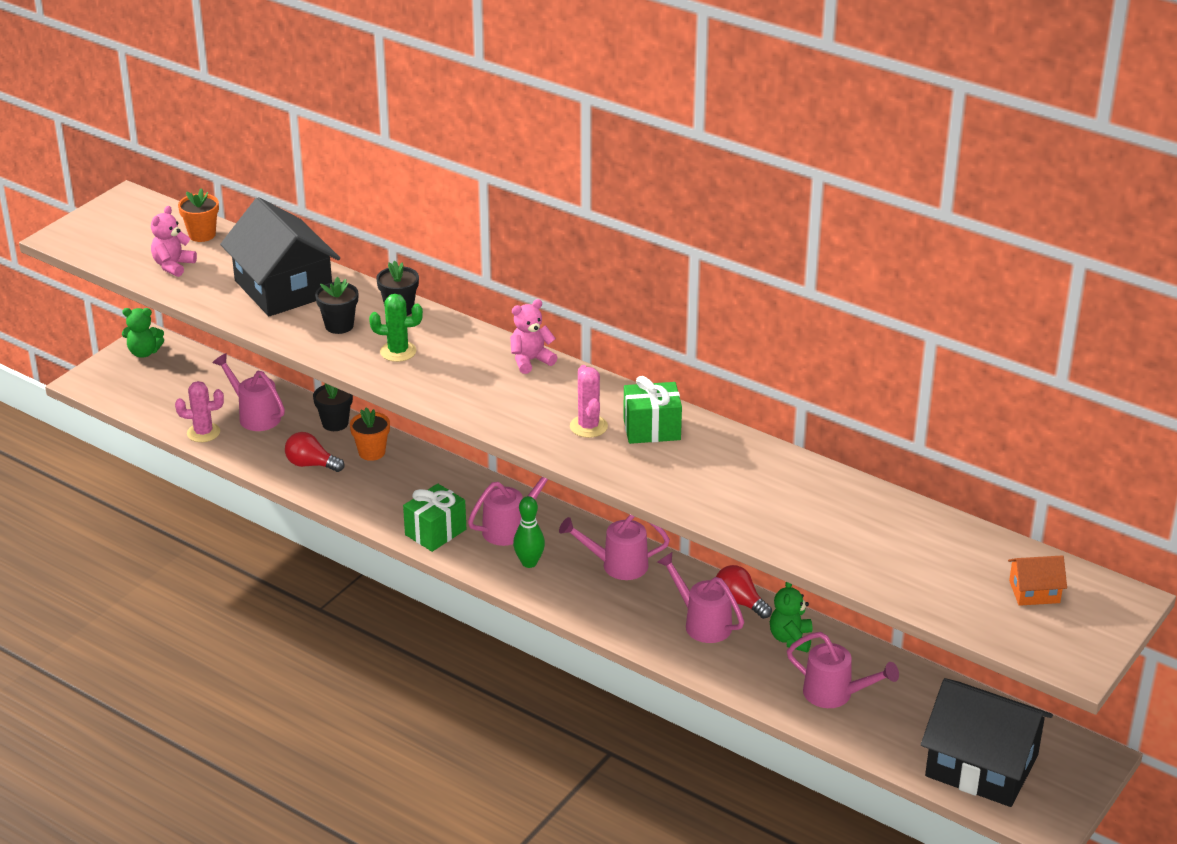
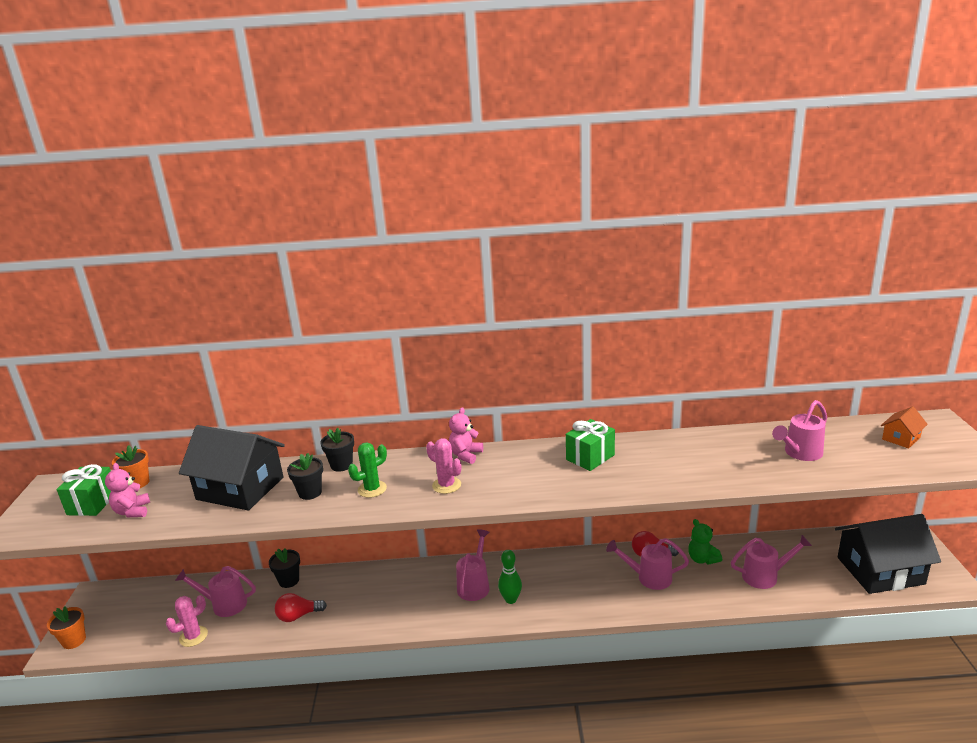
camera: 35 degrees left, 10 degrees down
green teddy bear [122,308,164,358] -> none
orange flower pot [350,408,390,461] -> orange flower pot moved to [47,607,86,649]
green gift [403,484,466,552] -> green gift moved to [57,464,111,516]
pink watering can [559,515,670,580] -> pink watering can moved to [772,400,827,461]
pink cactus [570,365,608,438] -> pink cactus moved to [426,438,462,494]

